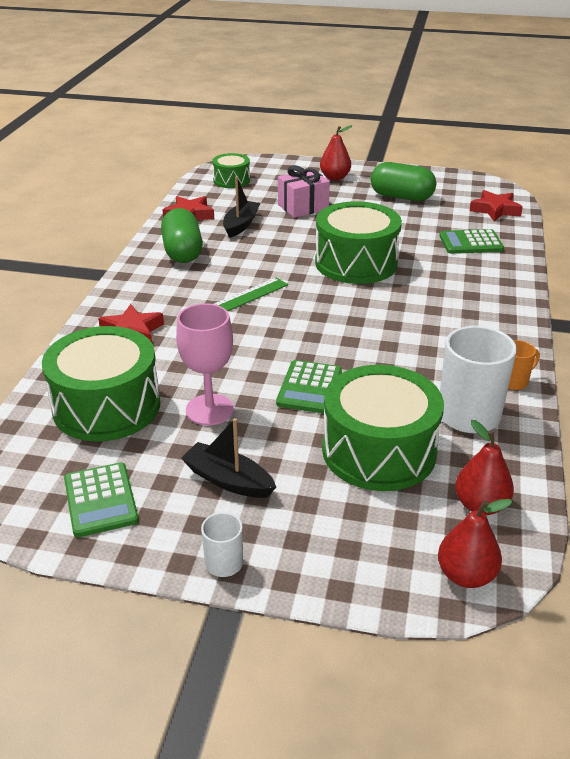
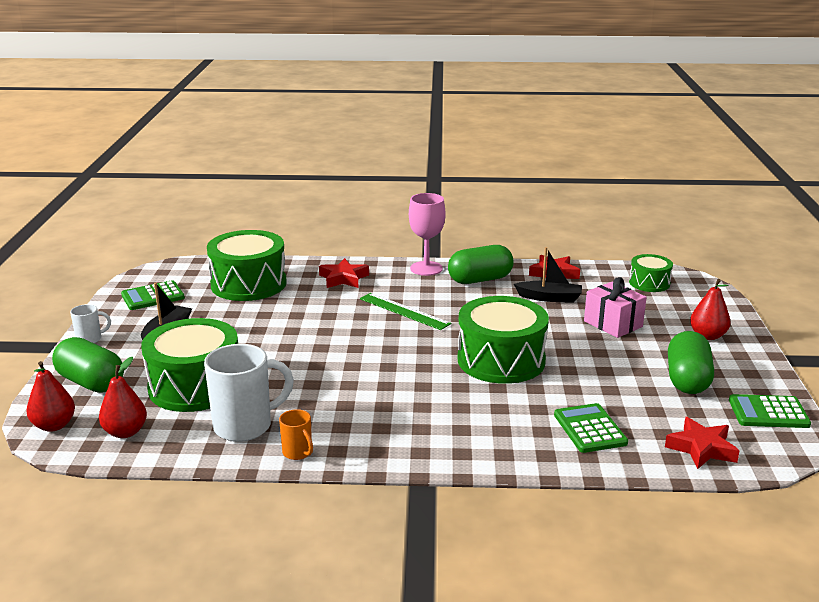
camera: 80 degrees right, 10 degrees down
pink goblet [176,303,234,425] -> pink goblet moved to [409,193,445,276]
green calculator [276,360,342,414] -> green calculator moved to [729,394,811,428]
none -> green capsule [52,337,124,392]

